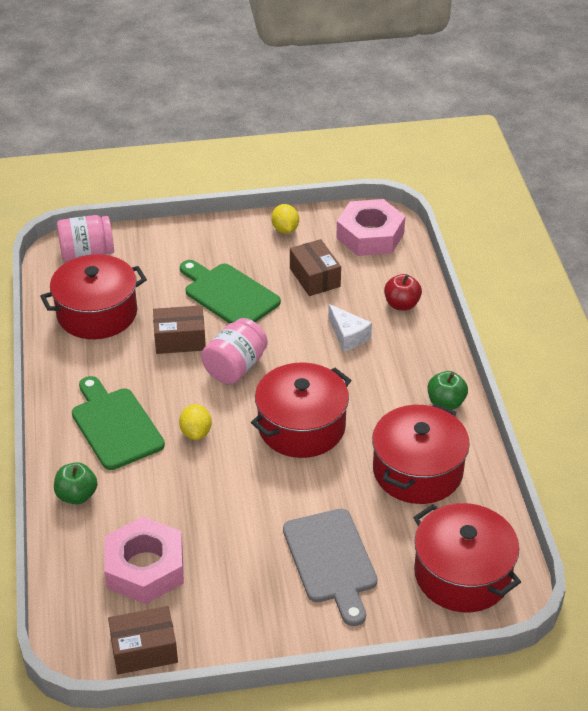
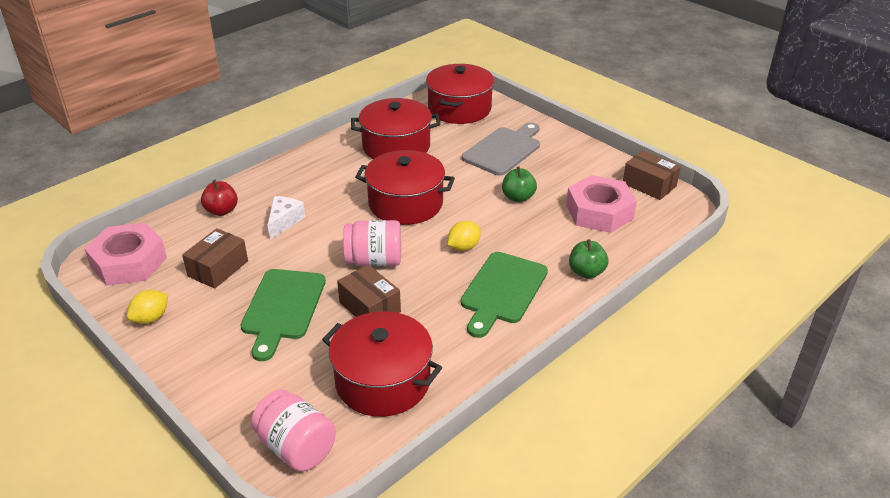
camera: 125 degrees left, 5 degrees down
green apple [428,371,468,410] -> green apple moved to [502,167,537,202]

